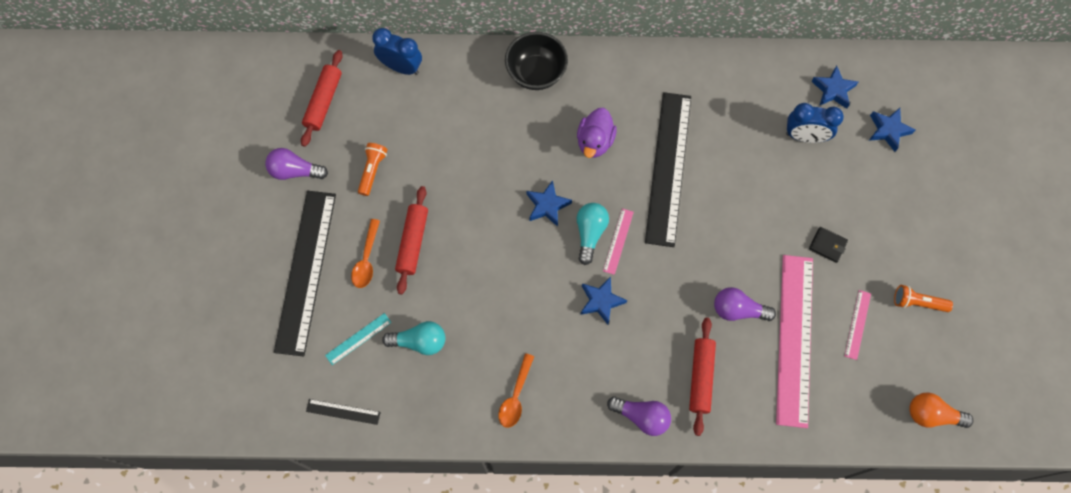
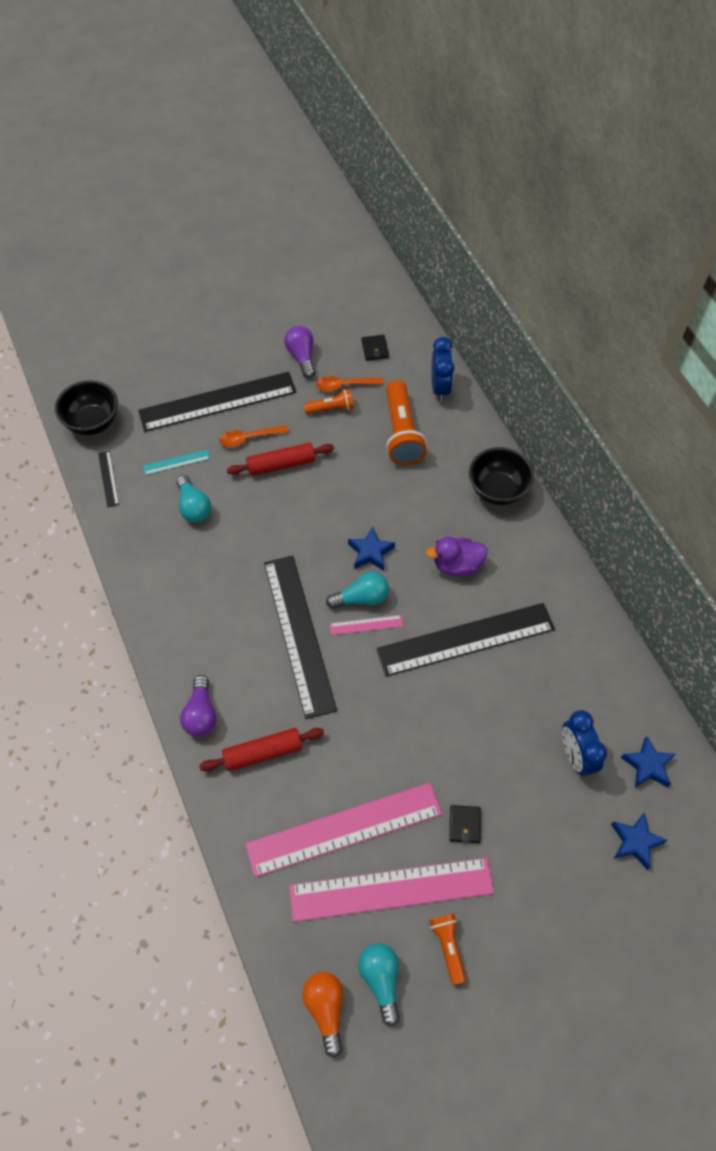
camera: 65 degrees right, 10 degrees down
red rolling pin [301,50,343,147] -> black wallet [362,335,389,361]
turquoise ruler [325,313,392,365] -> turquoise ruler turned 45 degrees counterclockwise [142,450,210,475]
orange spoon [498,353,534,428] -> orange spoon moved to [316,376,383,392]
blue star [580,277,627,325] -> black ruler [264,556,337,719]
purple light bulb [714,287,776,321] -> none
pink ruler [845,290,871,360] -> pink ruler [289,858,494,922], size x2.43
none -> black bowl [55,380,118,435]
none -> turquoise light bulb [358,943,400,1027]
none -> orange flashlight [386,380,427,466]

